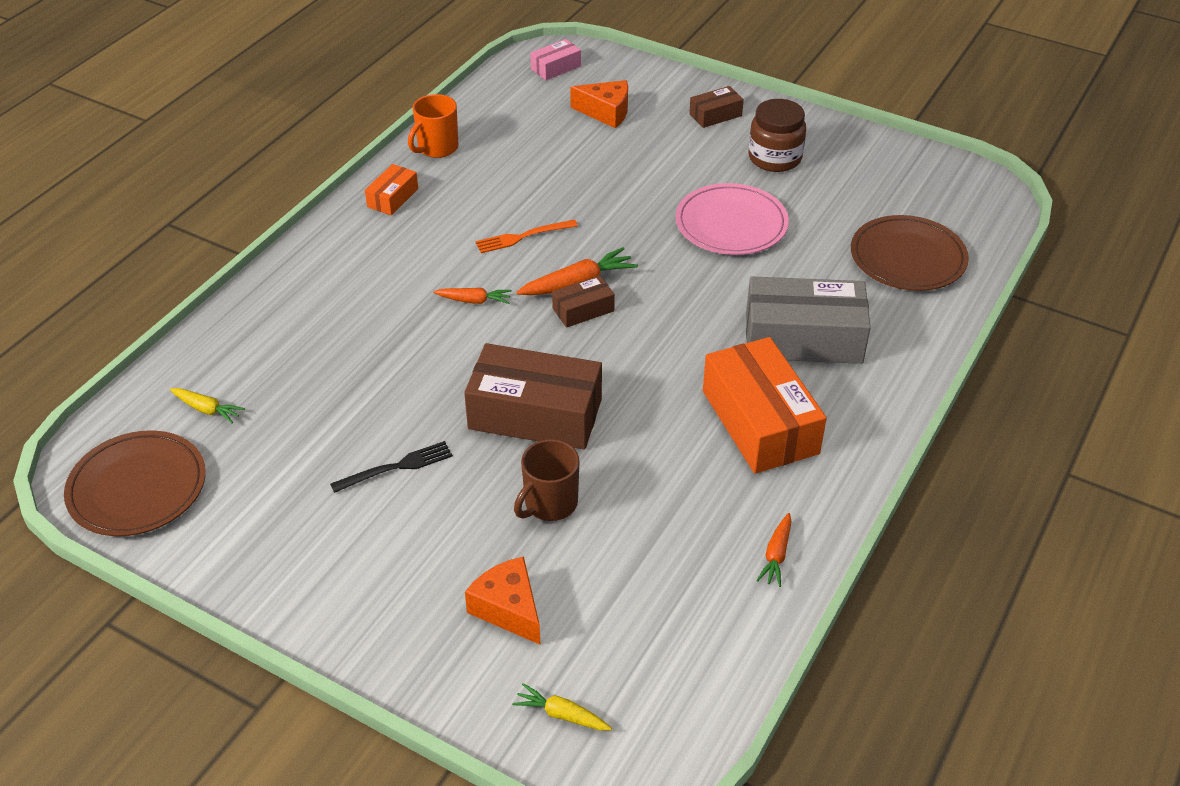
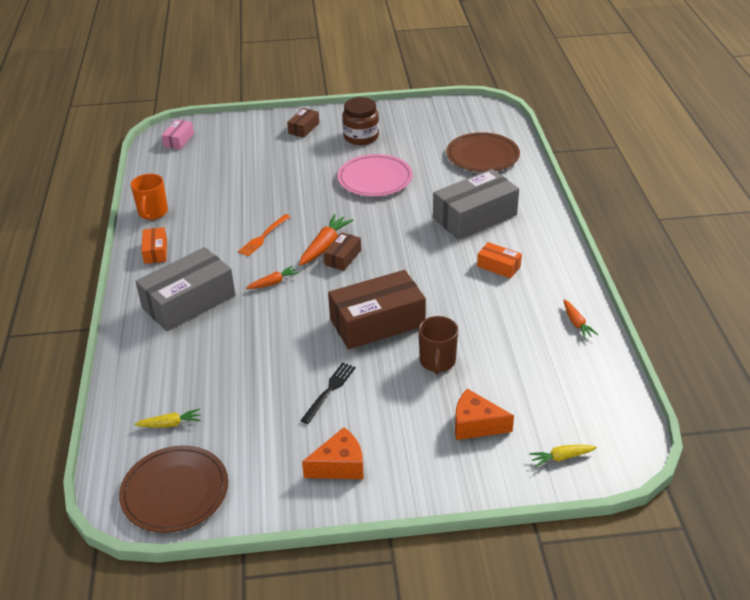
camera: 35 degrees left, 5 degrees down
orange cheese [570,80,628,128] -> orange cheese moved to [302,427,364,479]
orange box [703,337,827,474] -> orange box [477,242,522,279], size x0.48
none -> grey box [135,247,235,331]

